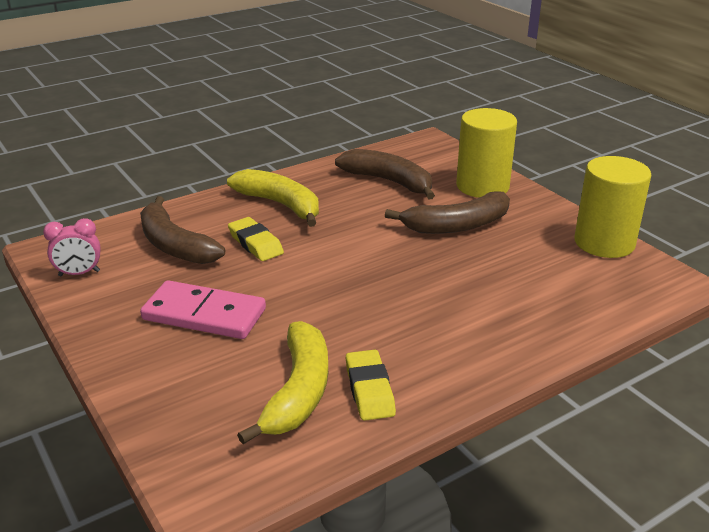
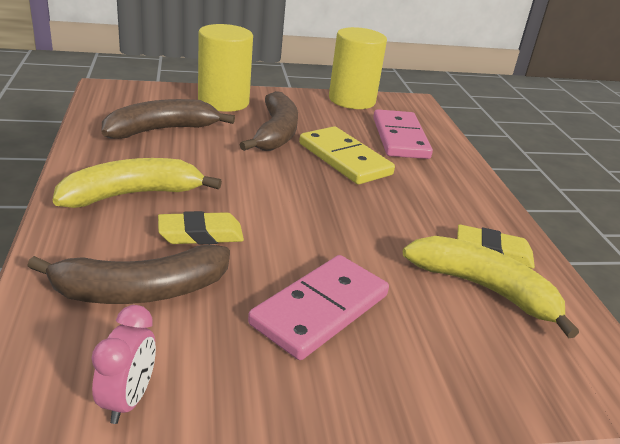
camera: 70 degrees left, 0 degrees up
none -> yellow domino [299,126,395,184]
none -> pink domino [373,109,433,159]

